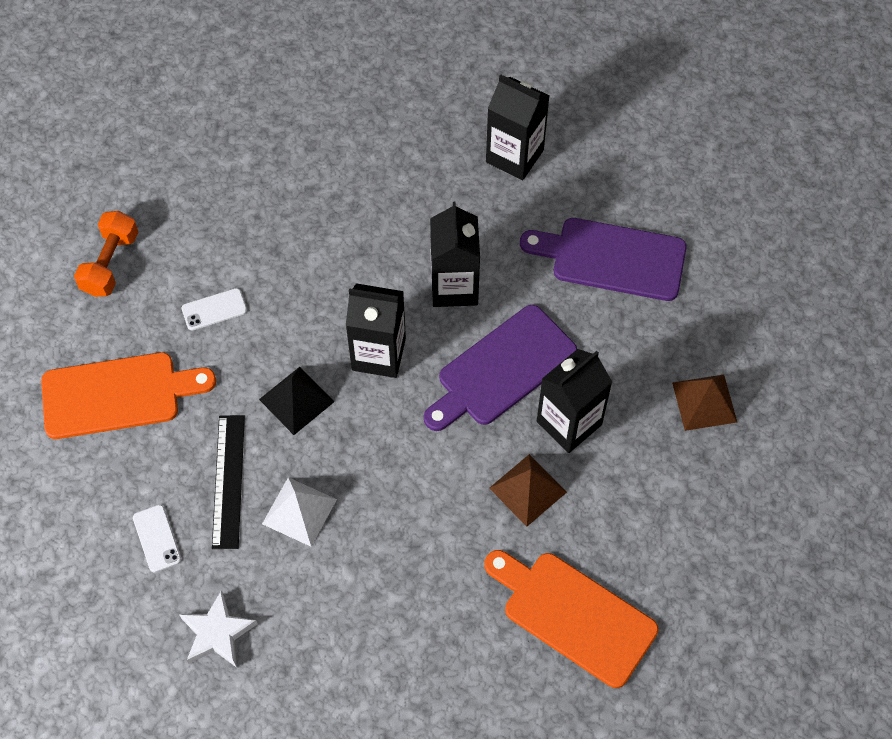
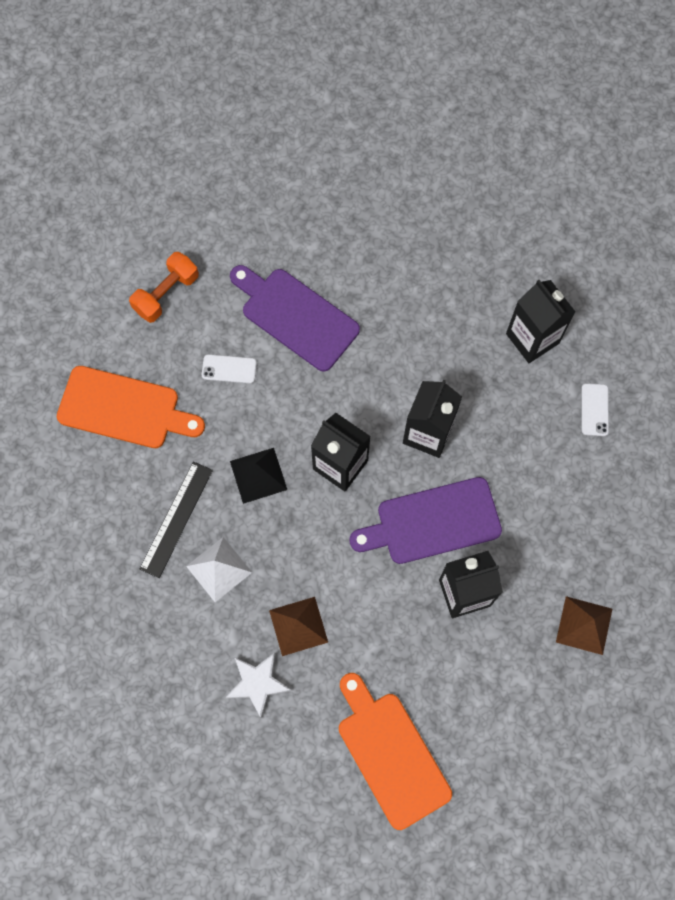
camera: 25 degrees right, 10 degrees up
white phone [133,505,181,573] -> white phone moved to [581,383,609,436]
white star [179,590,257,668] -> white star moved to [225,652,291,718]
brown pyramid [489,454,567,527] -> brown pyramid moved to [269,597,328,656]
purple cutting board [520,218,687,301] -> purple cutting board moved to [230,265,360,371]

